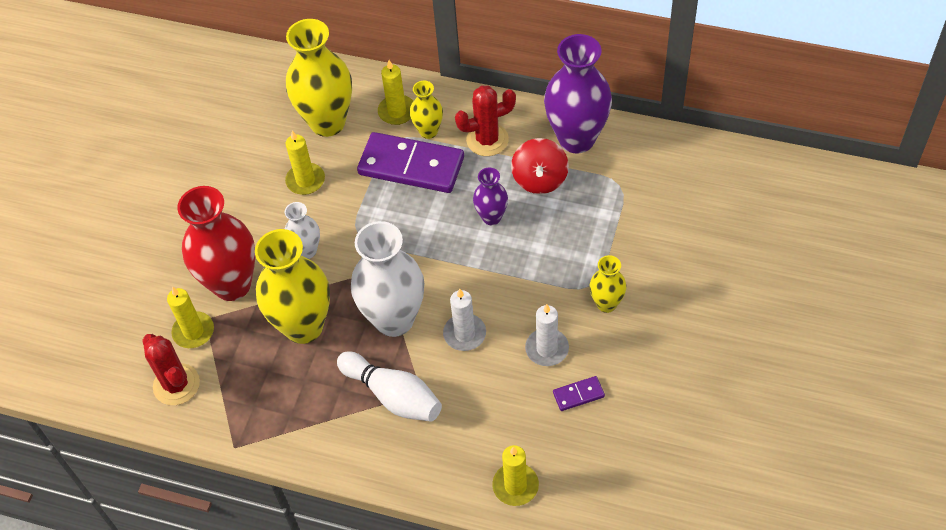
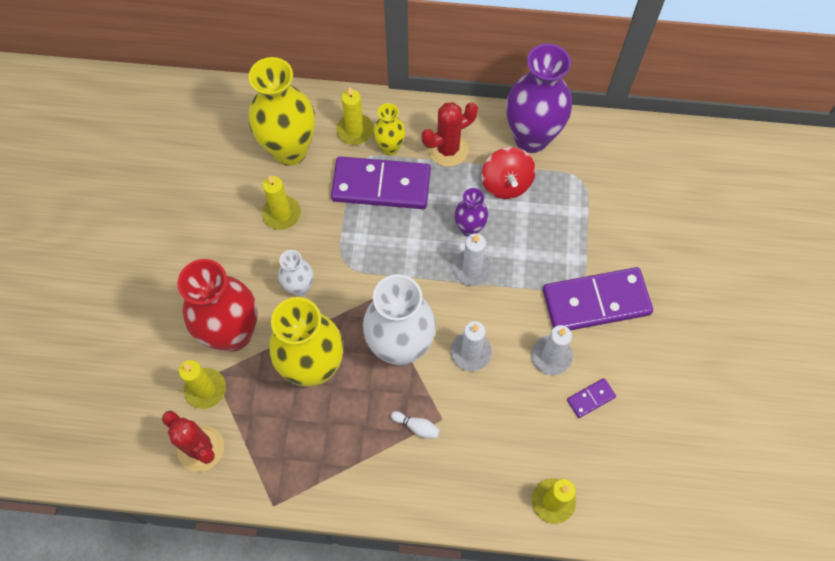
camera: 15 degrees left, 10 degrees up
white bowling pin [337,352,442,422] -> white bowling pin [391,411,440,439], size x0.44
yellow vase [589,255,626,313] -> purple domino [543,267,653,331]
none -> white candle [452,233,492,286]

